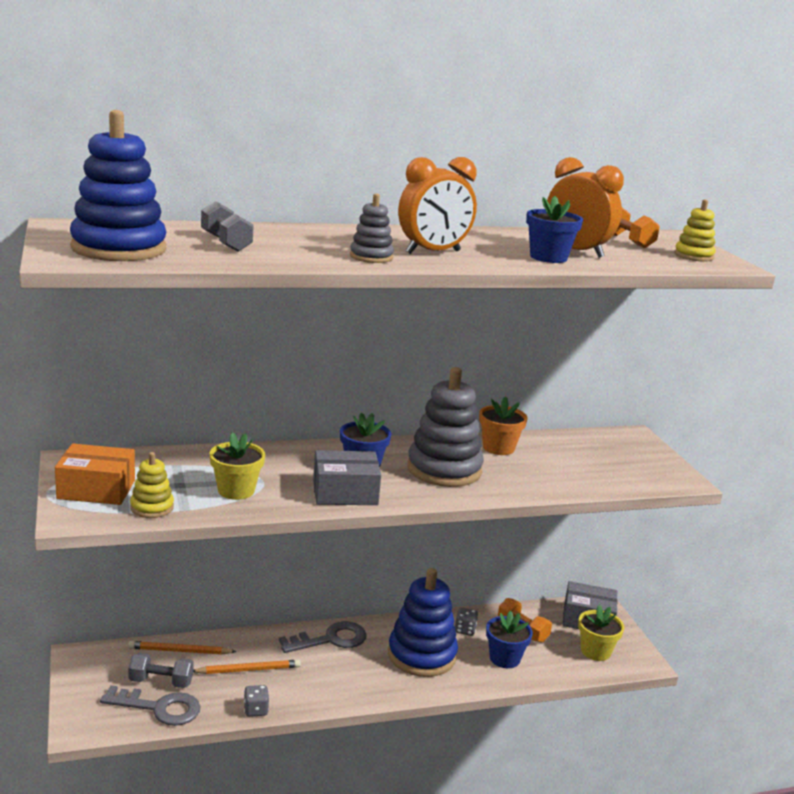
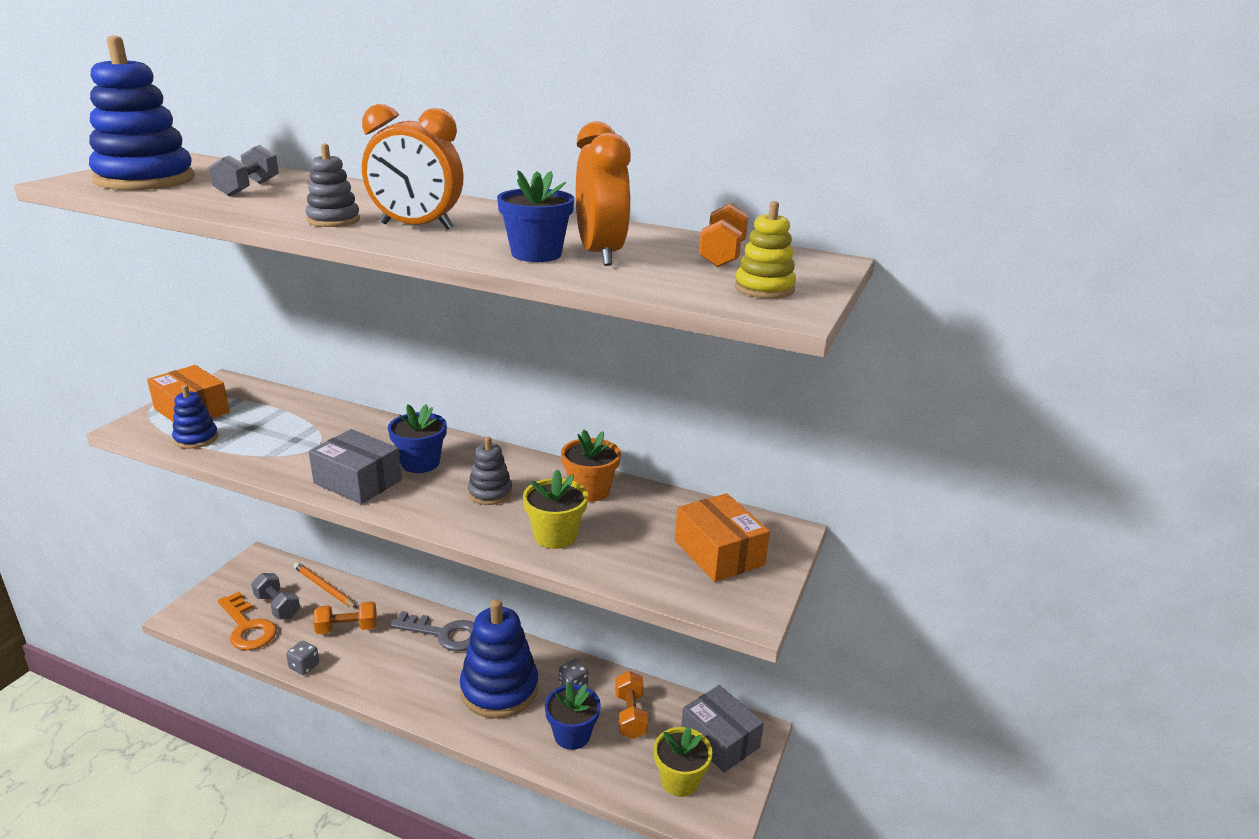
camera: 40 degrees right, 5 degrees up
grey key [100,685,201,726] -> orange key [218,592,277,650]
yellow stacking toy [130,452,174,518] -> blue stacking toy [172,385,218,449]
orange pencil [193,660,301,674] -> orange dumbbell [313,602,377,634]
yellow flower pot [210,432,265,500] -> yellow flower pot moved to [523,469,588,549]
grey stacking toy [407,367,484,487] -> grey stacking toy [468,437,512,505], size x0.50
none -> orange box [675,493,770,582]

